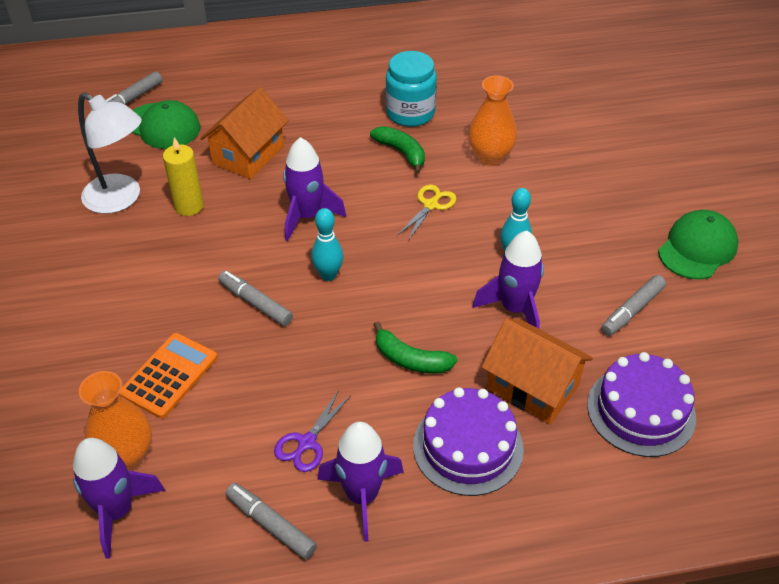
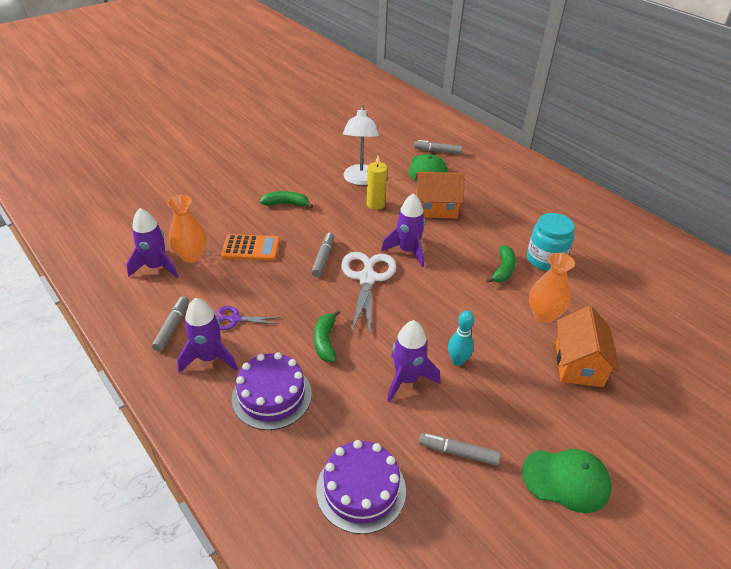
camera: 60 degrees right, 5 degrees down
turquoise bowling pin [311,208,343,281] -> white scissors [341,252,396,335]
yellow scissors [397,185,457,241] -> none
orange house [482,319,593,424] -> orange house moved to [556,306,620,387]
none -> green banana [260,191,313,208]

